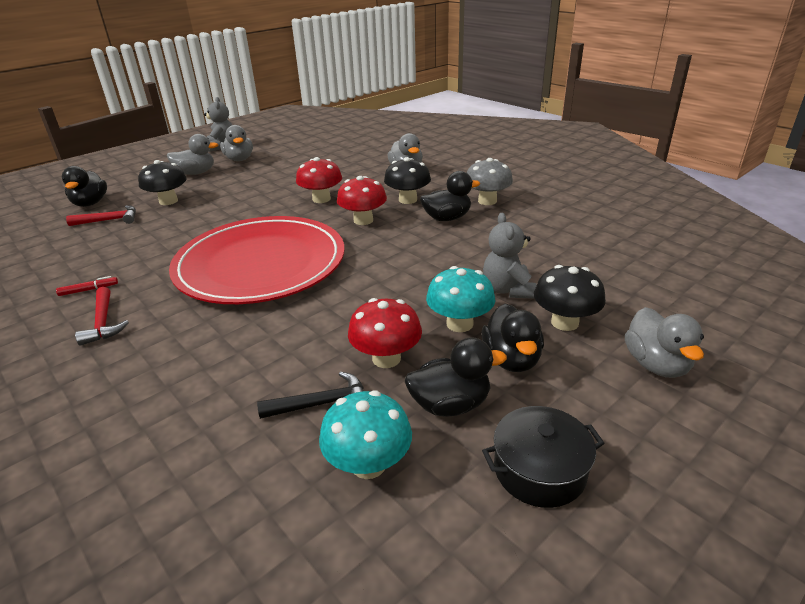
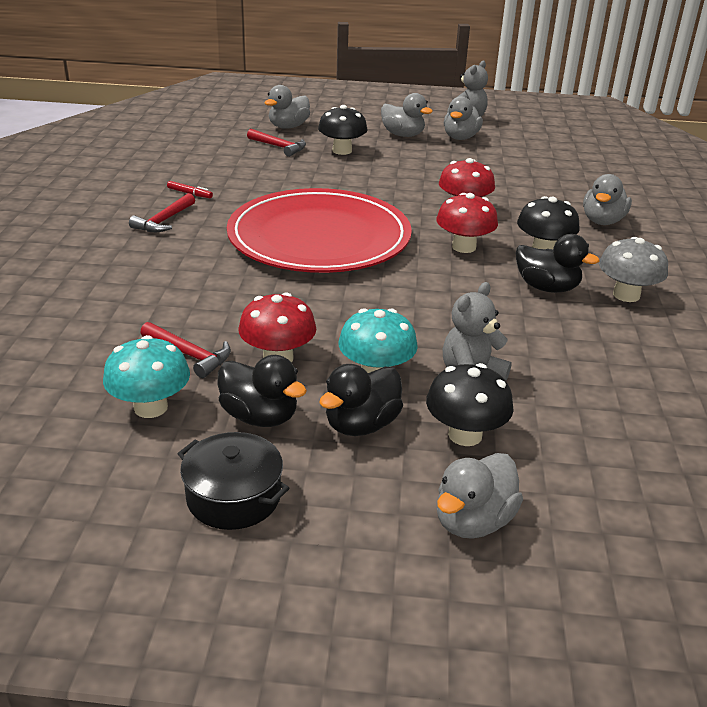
camera: 45 degrees right, 0 degrees up
black duck [62,166,107,207] -> grey duck [265,85,310,129]
black hammer [257,371,364,419] -> red hammer [140,322,231,378]

